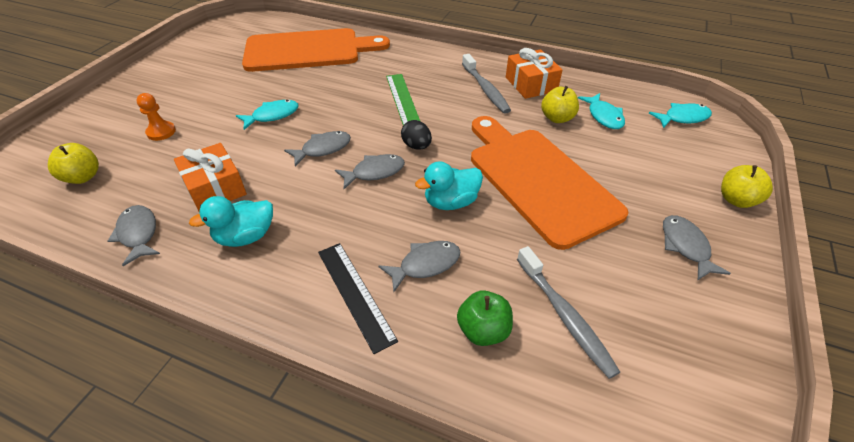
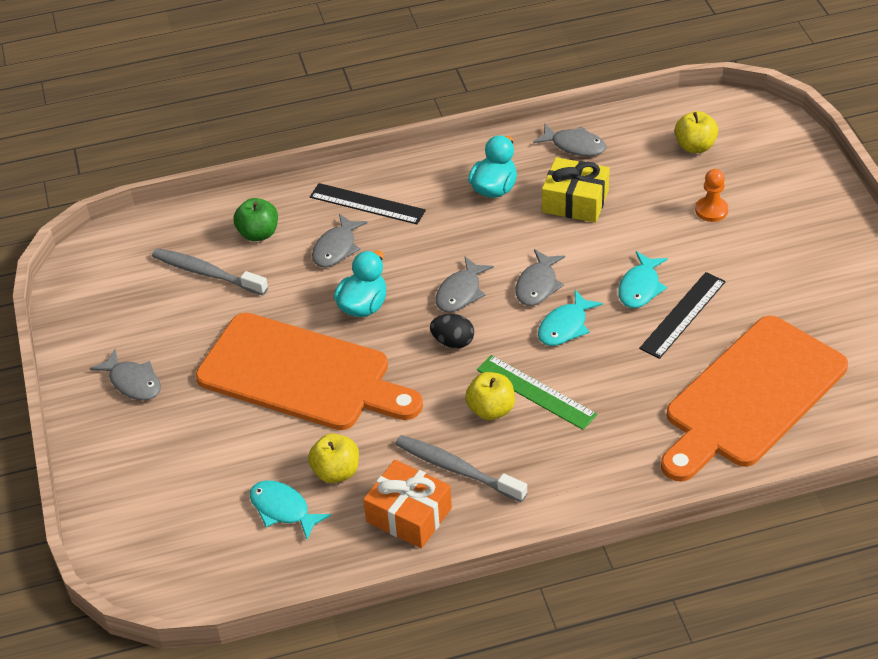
camera: 145 degrees right, 0 degrees up
orange gift [174,143,247,213] -> yellow gift [542,157,610,223]
turquoise fish [649,103,712,128] -> turquoise fish moved to [538,290,603,346]
yellow apple [721,165,773,208] -> yellow apple moved to [465,372,515,420]
none -> black ruler [639,272,726,359]

